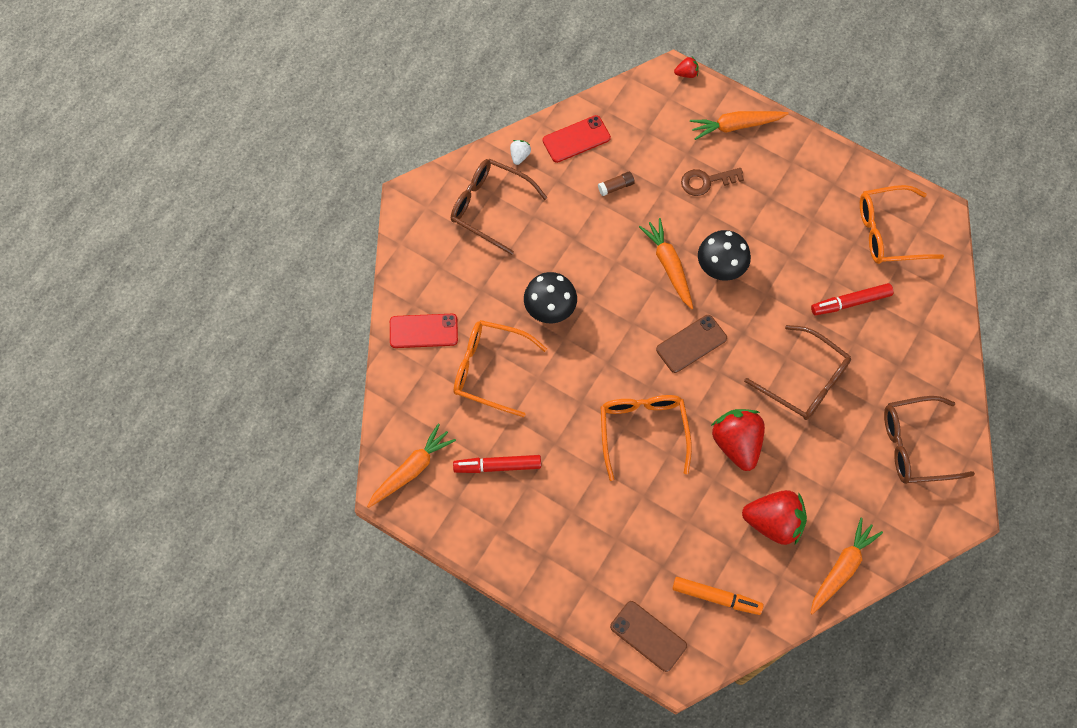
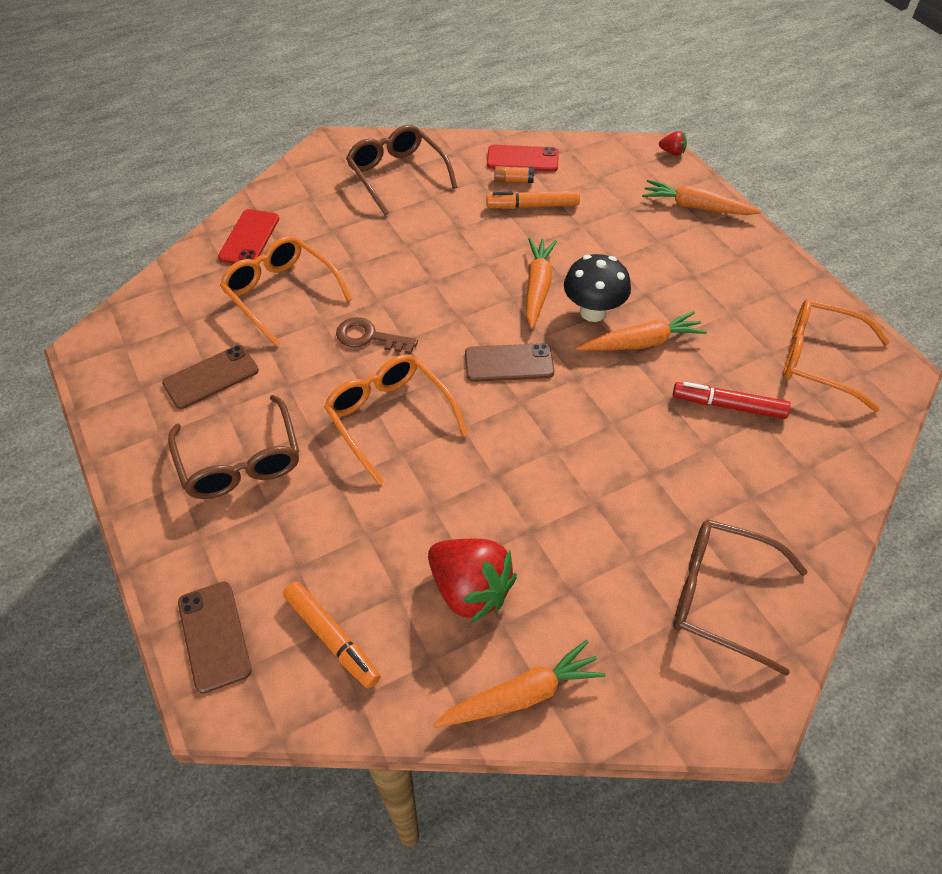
camera: 30 degrees right, 15 degrees down
orange carrot [367,424,456,508] -> orange carrot moved to [576,311,707,351]
red phone [390,314,458,348] -> red phone turned 75 degrees clockwise [218,209,279,264]
red marker [453,455,541,473] -> brown phone [162,345,259,409]
white strawberry [510,140,531,165] -> none
black mushroom [524,272,577,323] -> none
brown glue stick [598,172,635,196] -> orange marker [486,190,580,209]
orange glasses [601,395,692,481] -> orange glasses turned 60 degrees counterclockwise [324,354,468,485]
brown key [681,168,744,196] -> brown key moved to [336,317,418,354]
red strawberry [711,409,765,471] -> none
brown glasses [744,325,851,420] -> brown glasses moved to [168,395,299,499]
none -> orange glue stick [494,166,534,183]

